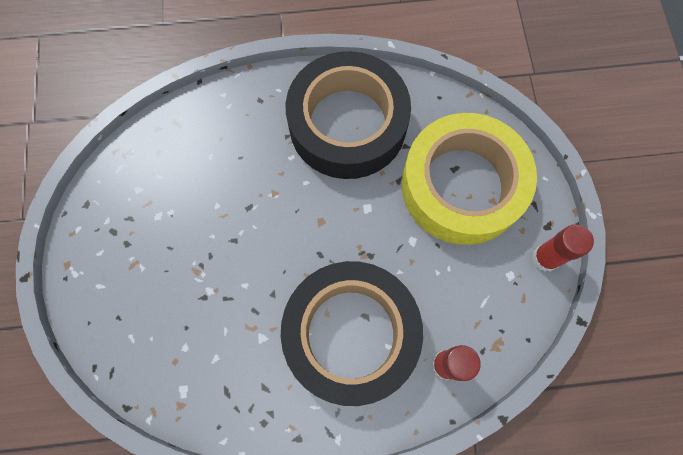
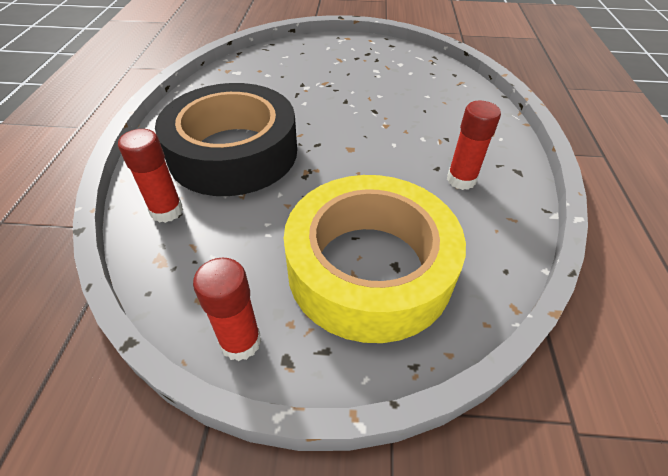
camera: 100 degrees right, 25 degrees down
black tape [286,51,411,179] -> red glue stick [447,101,501,190]

